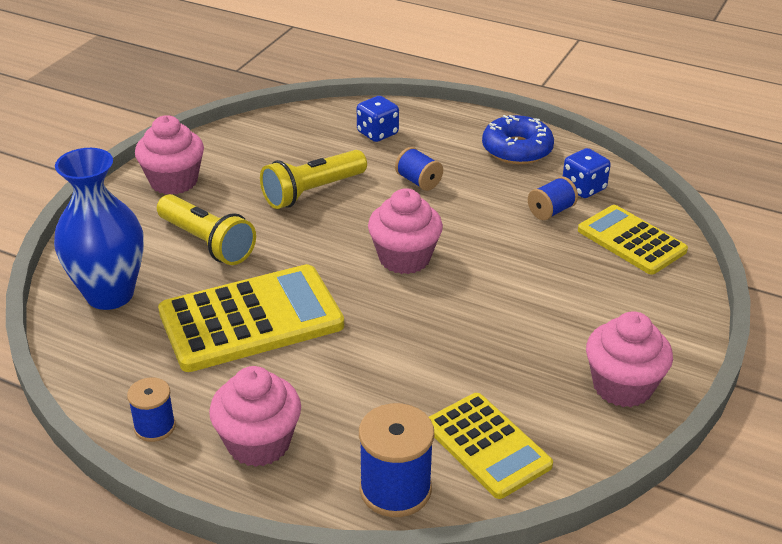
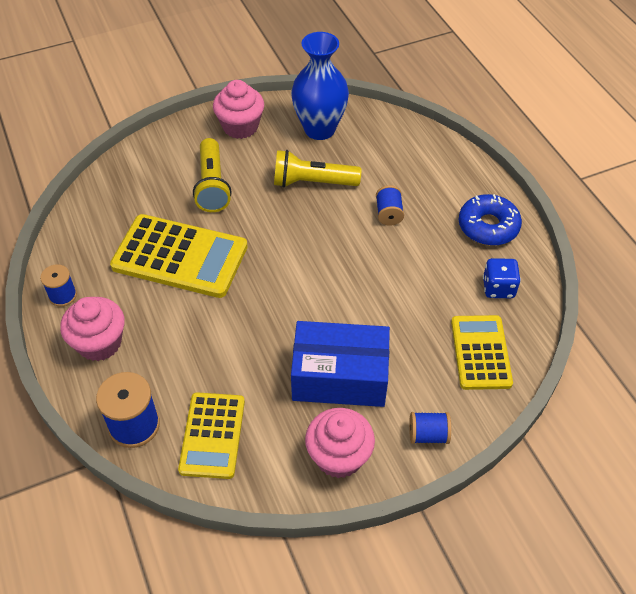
camera: 40 degrees right, 15 degrees up
blue vase [54,148,144,310] -> blue vase moved to [291,32,349,140]
blue dice [357,96,399,142] -> none
pink cupcake [368,188,443,274] -> none
blue spool [528,176,578,220] -> blue spool moved to [409,412,451,444]
none -> blue box [291,321,390,407]

